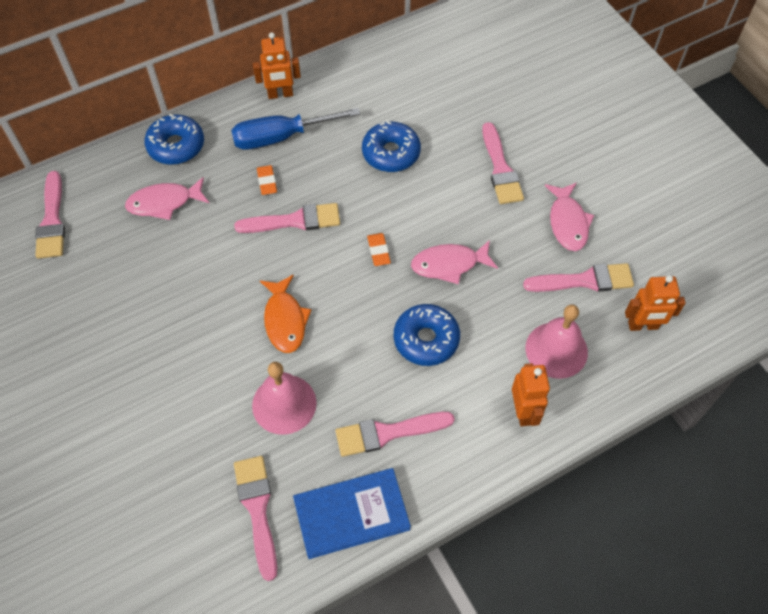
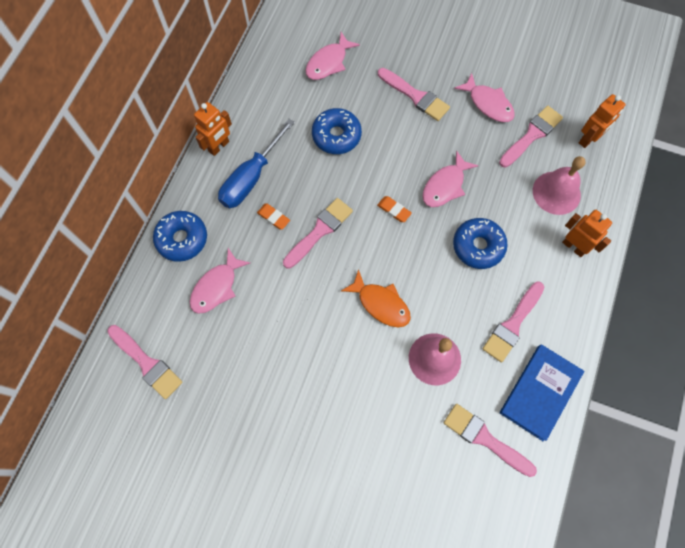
camera: 40 degrees left, 10 degrees up
none -> pink fish [306,32,360,80]

